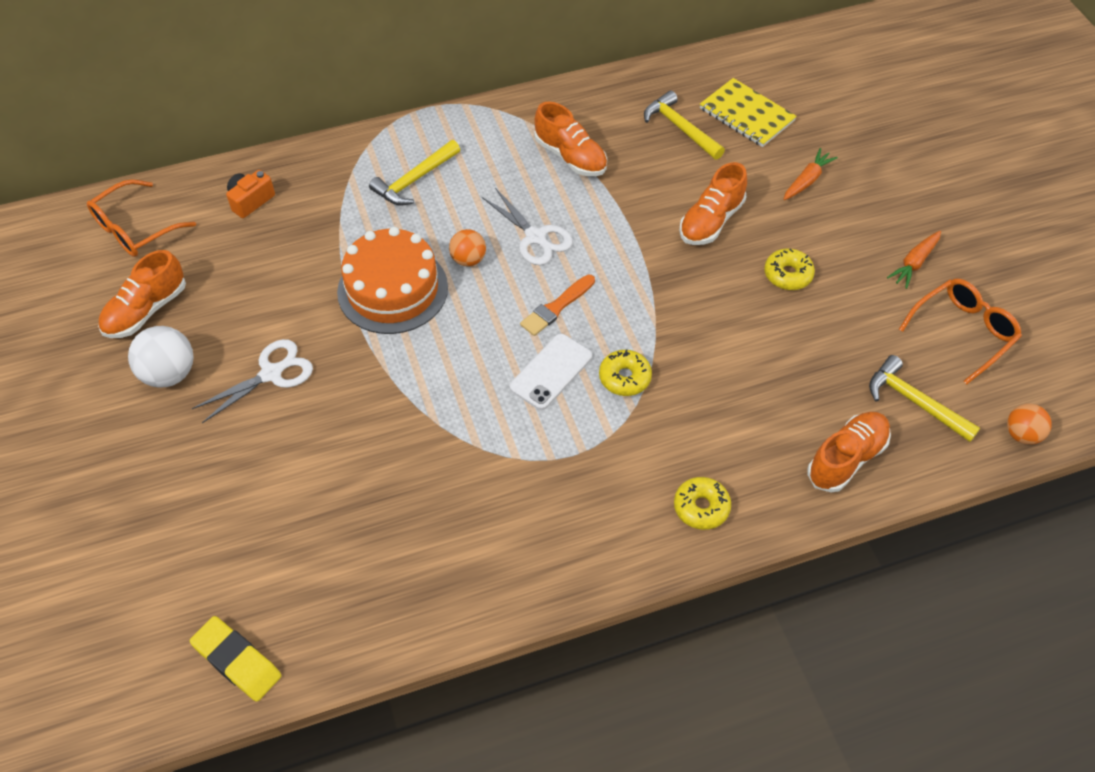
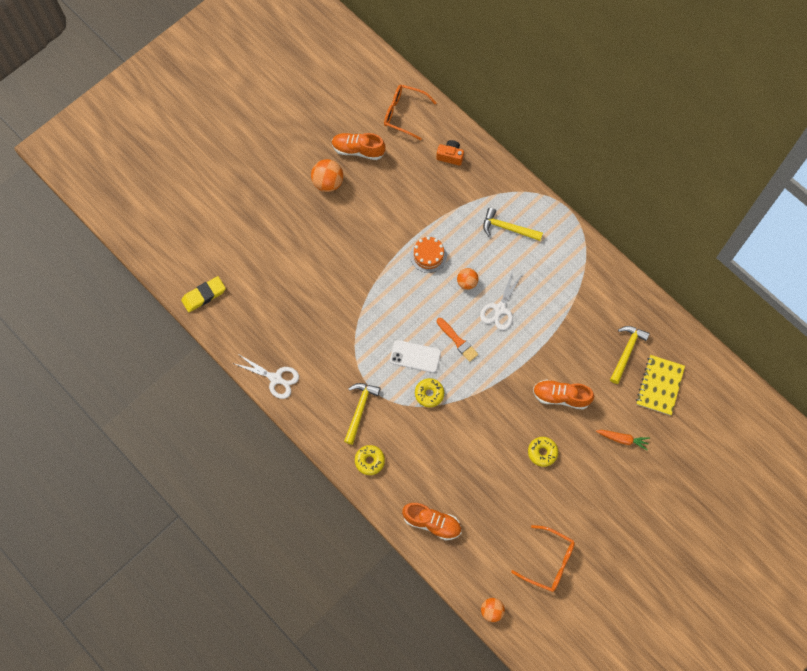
camera: 65 degrees right, 15 degrees up
white ball [128,326,194,388] -> orange ball [311,159,343,192]
yellow eraser [190,616,281,702] -> yellow eraser turned 45 degrees clockwise [181,276,226,312]
white scissors [192,339,313,423] -> white scissors moved to [233,354,299,399]
orange cake [337,227,448,334] -> orange cake [410,237,447,273], size x0.58
orange brush [520,275,595,336] -> orange brush turned 150 degrees counterclockwise [437,318,478,362]
orange shoe [534,102,607,176] -> none
yellow hammer [869,355,980,442] -> yellow hammer moved to [344,383,380,445]
orange carrot [887,231,941,289] -> none

